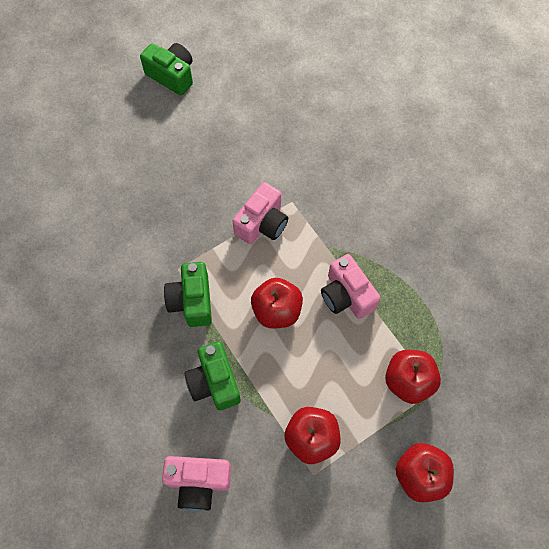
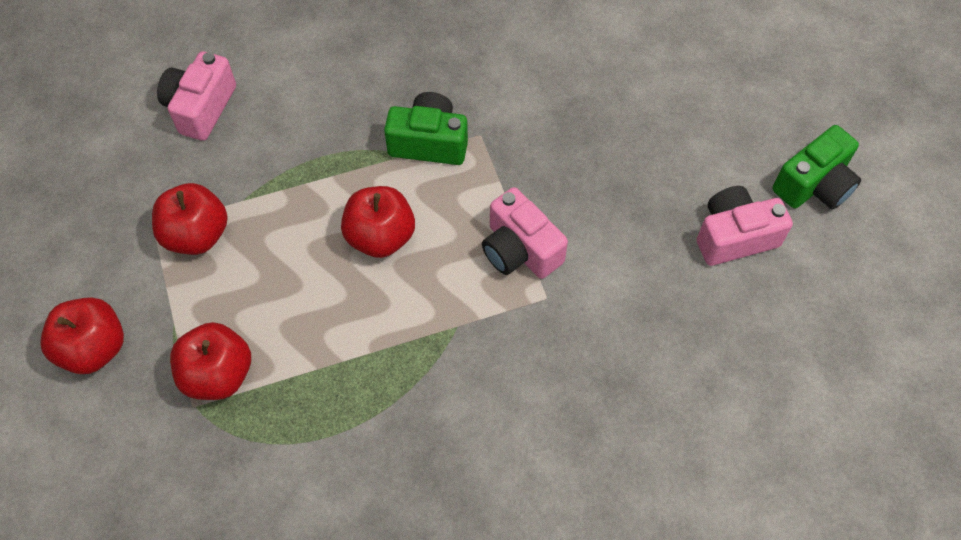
camera: 105 degrees right, 5 degrees down
green camera [185,341,241,410] -> none
pink camera [321,254,380,319] -> pink camera moved to [697,186,793,266]

